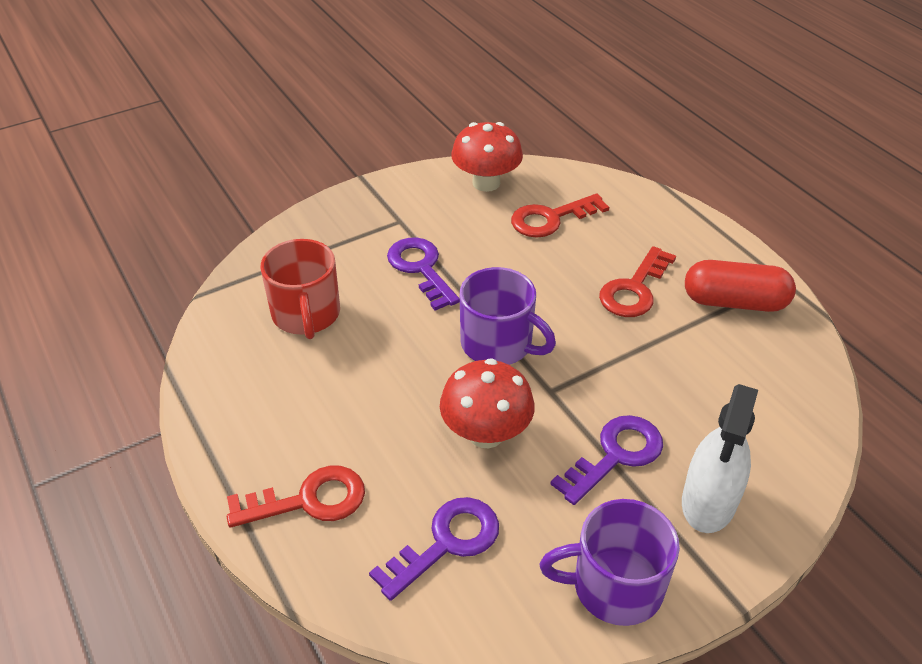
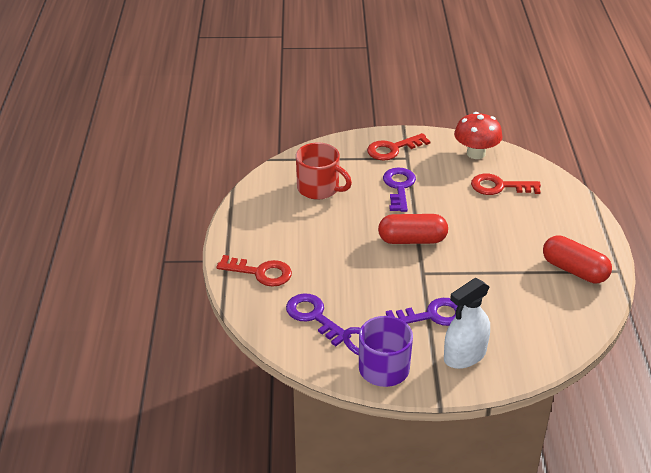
camera: 30 degrees right, 5 degrees down
red mug [260,239,340,339] -> red mug turned 75 degrees counterclockwise [296,143,352,200]
purple key [369,497,499,601] -> purple key turned 120 degrees counterclockwise [286,293,351,346]
red mushroom [440,358,535,448] -> none
purple mug [460,267,556,365] -> red capsule [378,214,448,244]
red key [599,246,676,317] -> red key moved to [367,133,430,160]

